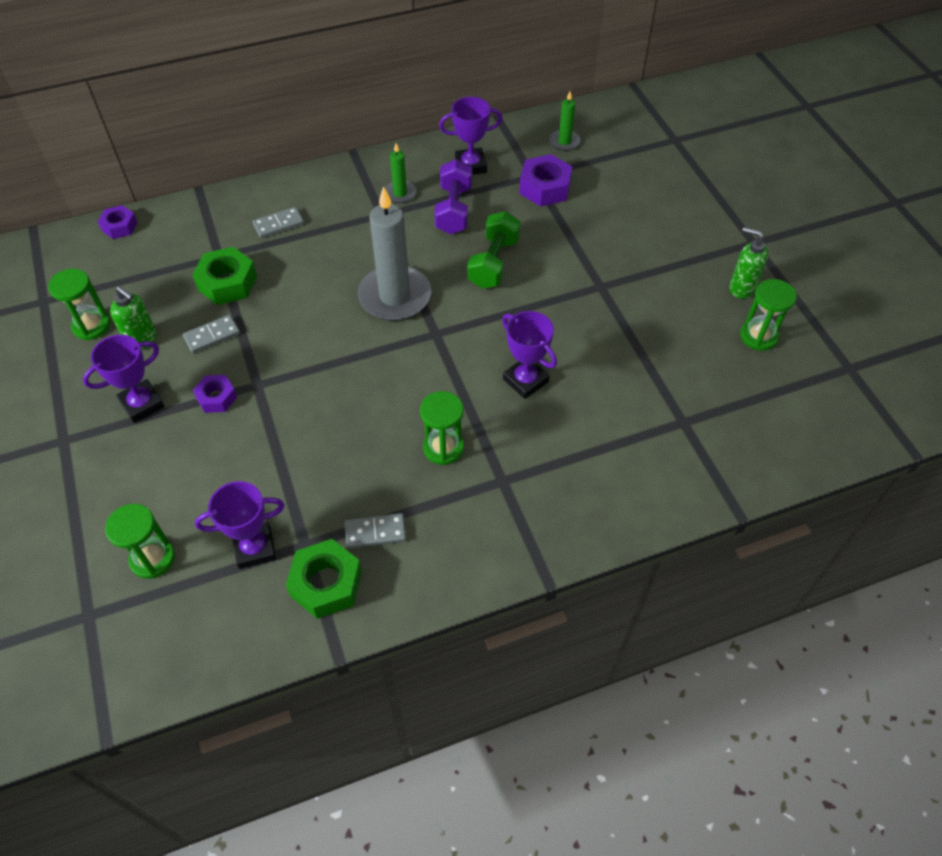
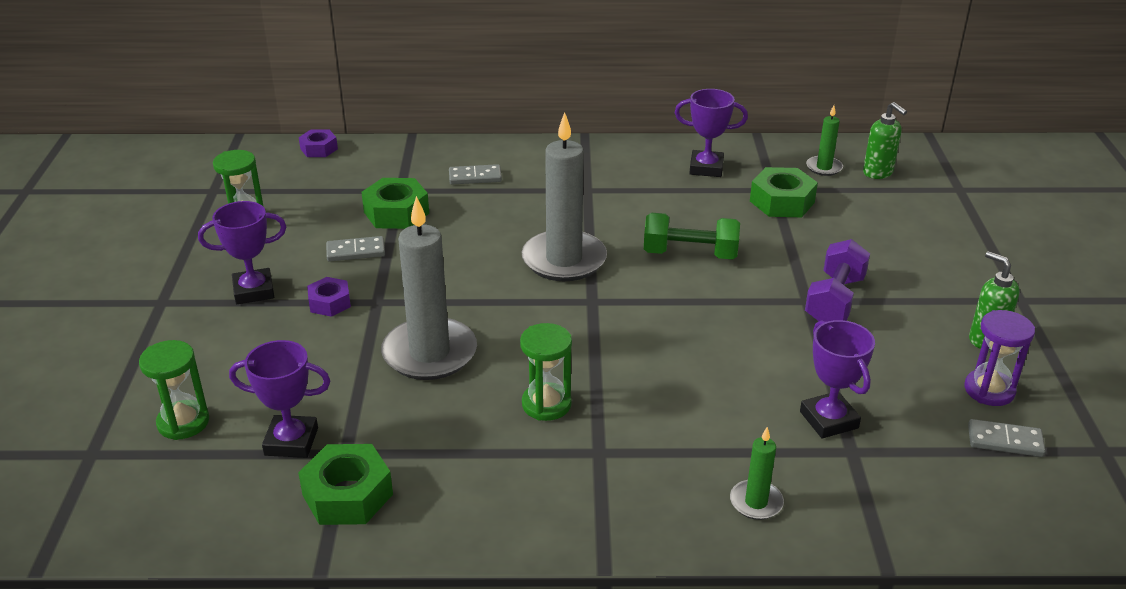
camera: 20 degrees right, 20 degrees down
green soap dispenser [110,286,157,350] -> green soap dispenser moved to [863,102,907,179]
grey domino [344,513,406,549] -> grey domino moved to [968,419,1046,457]
green candle [385,143,416,203] -> green candle moved to [730,427,784,520]
purple dumbbell [434,159,472,234] -> purple dumbbell moved to [805,239,870,322]
green dumbbell [467,211,521,289] -> green dumbbell turned 60 degrees clockwise [644,213,740,259]
purple trophy [502,311,557,399] -> purple trophy moved to [800,320,875,438]
purple nut [519,154,573,206] -> green nut [750,167,818,217]
green hourglass [740,279,797,351] -> purple hourglass [964,310,1035,406]
none -> grey candle [381,196,477,380]

